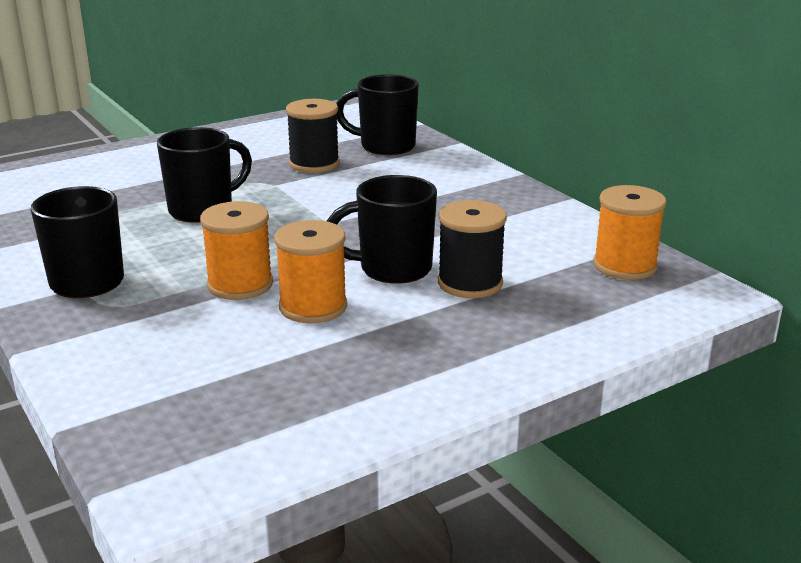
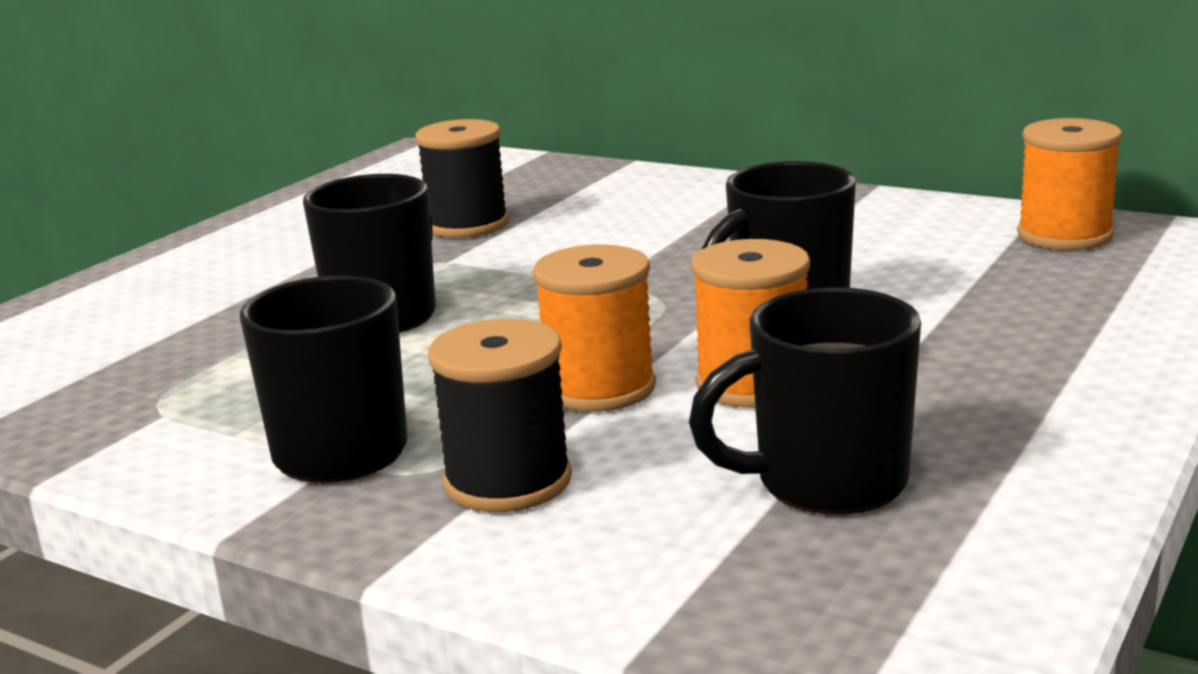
camera: 25 degrees left, 5 degrees down
black mug [336,74,419,155] -> black mug moved to [689,287,921,515]
black spool [438,200,507,298] -> black spool moved to [428,319,572,512]

